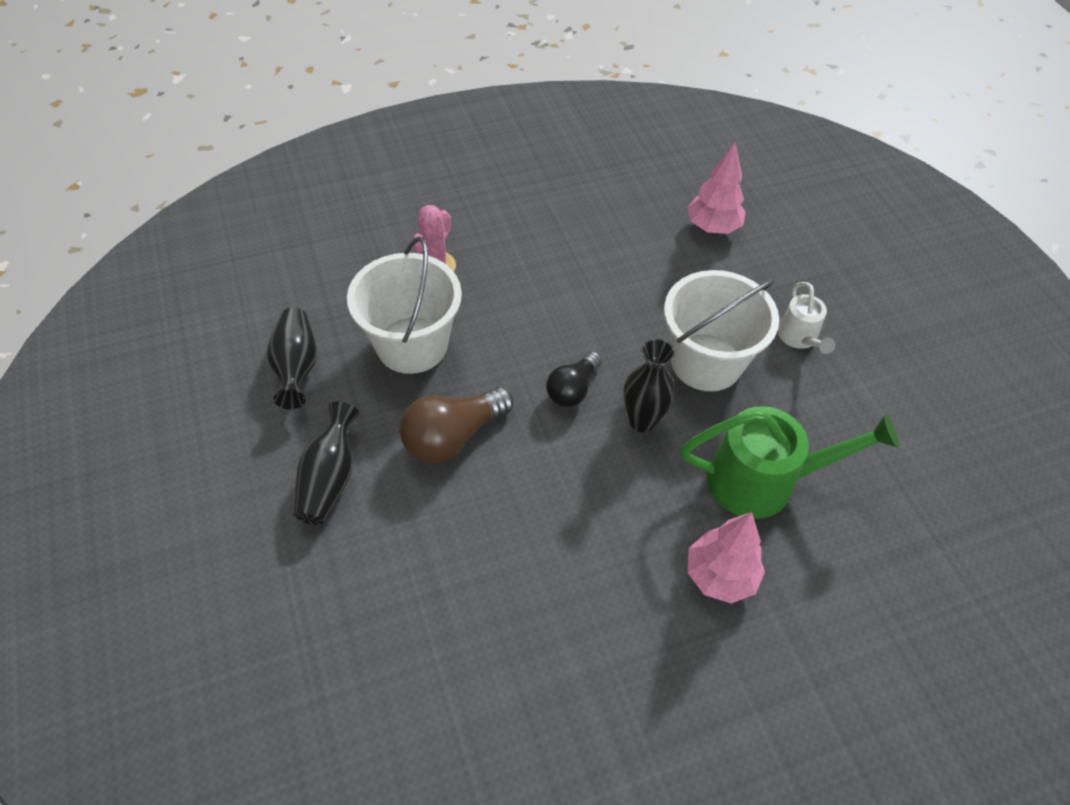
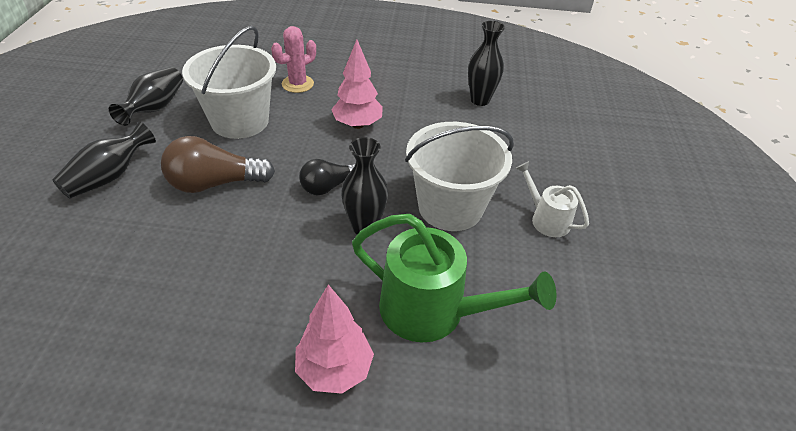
camera: 25 degrees right, 10 degrees down
pink tree [687,142,746,234] -> pink tree moved to [331,40,383,129]
white watering can [777,282,835,354] -> white watering can turned 120 degrees clockwise [516,161,589,237]
none -> black vase [468,21,505,106]

